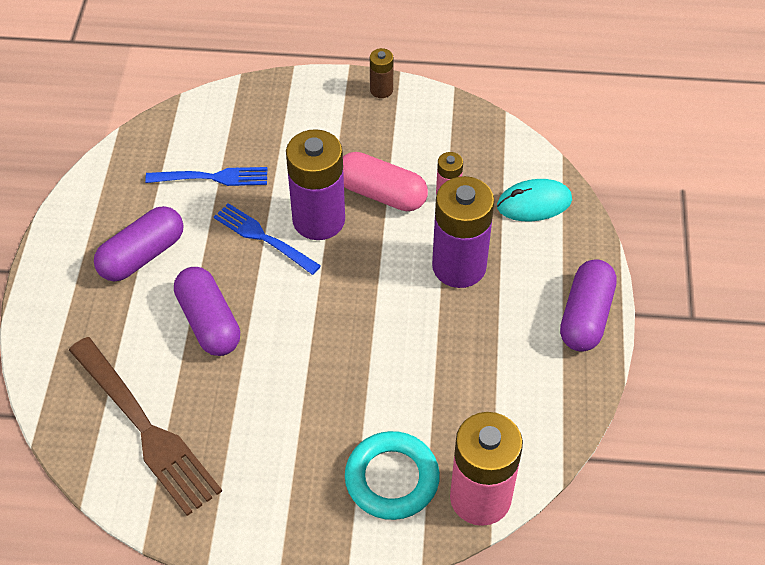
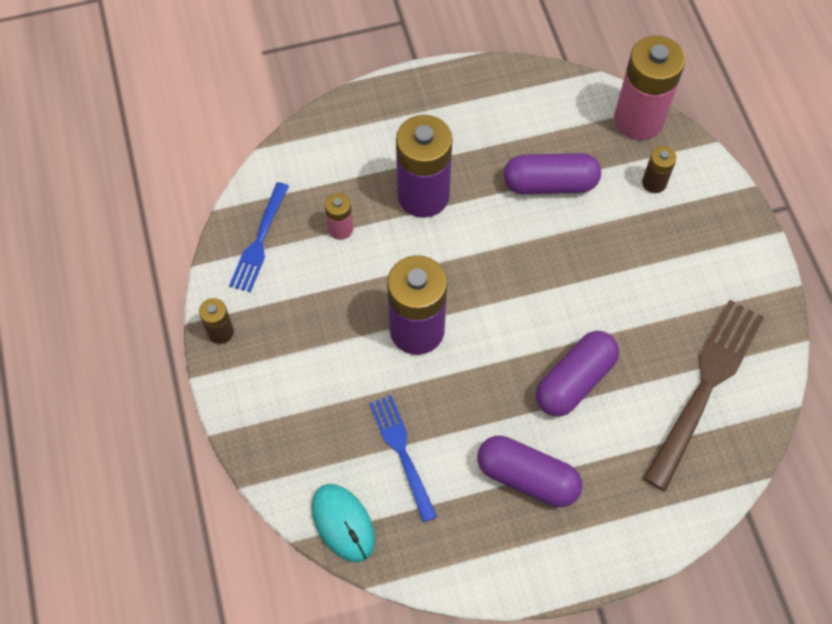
camera: 110 degrees left, 10 degrees up
blue fork [214,203,321,275] -> blue fork moved to [229,182,289,292]
pink capsule [343,152,428,211] -> none
turquoise ring [345,431,440,520] -> brown battery [642,146,677,193]
turquoise mouse [497,179,572,221] -> turquoise mouse moved to [312,484,375,562]
purple capsule [560,259,617,352] -> purple capsule moved to [503,153,601,194]

